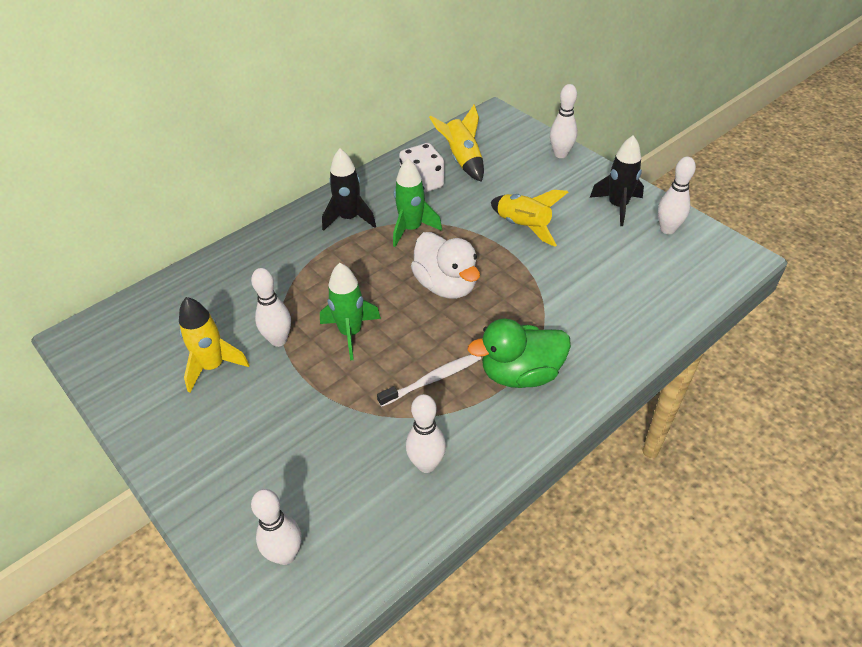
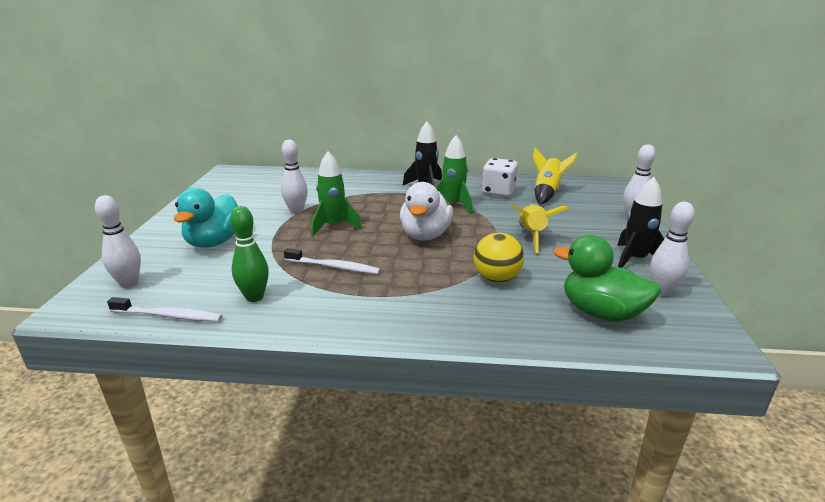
camera: 45 degrees right, 20 degrees down
yellow rocket [179,297,249,393] -> none
white bowling pin [406,394,446,473] -> green bowling pin [230,206,269,302]
green duck [468,318,571,388] -> green duck moved to [553,235,661,322]
none -> white toothbrush [107,297,223,322]
none -> turquoise duck [174,188,238,248]
none -> yellow ball [474,233,524,283]

